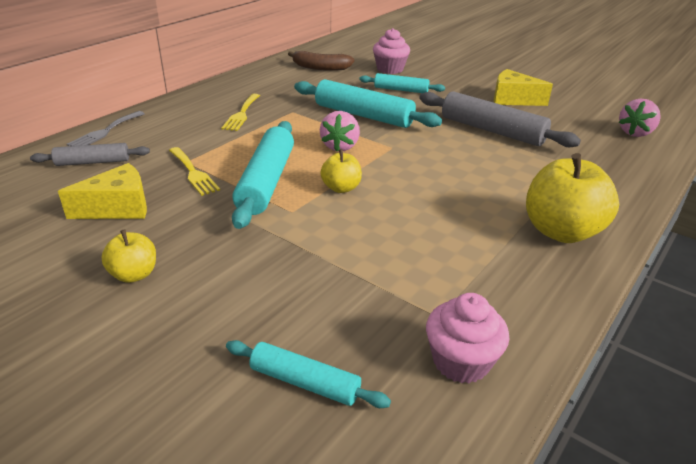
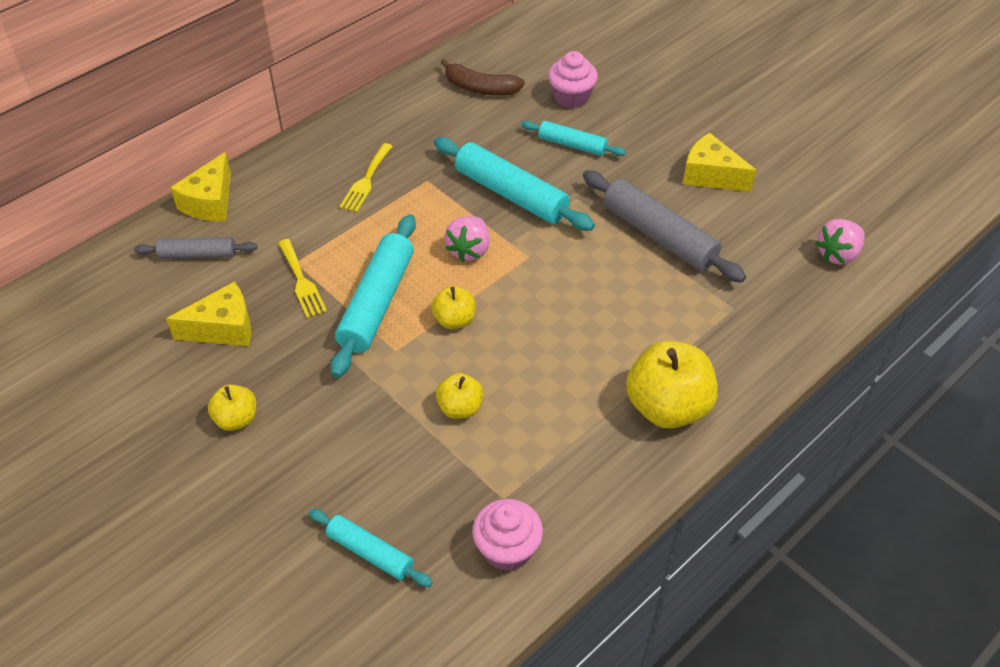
camera: 10 degrees right, 15 degrees up
grey fork [67,111,145,146] -> yellow cheese [170,152,231,221]
none -> yellow apple [436,373,483,419]

